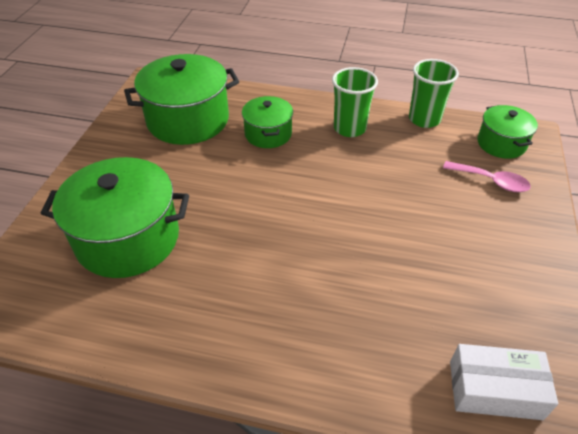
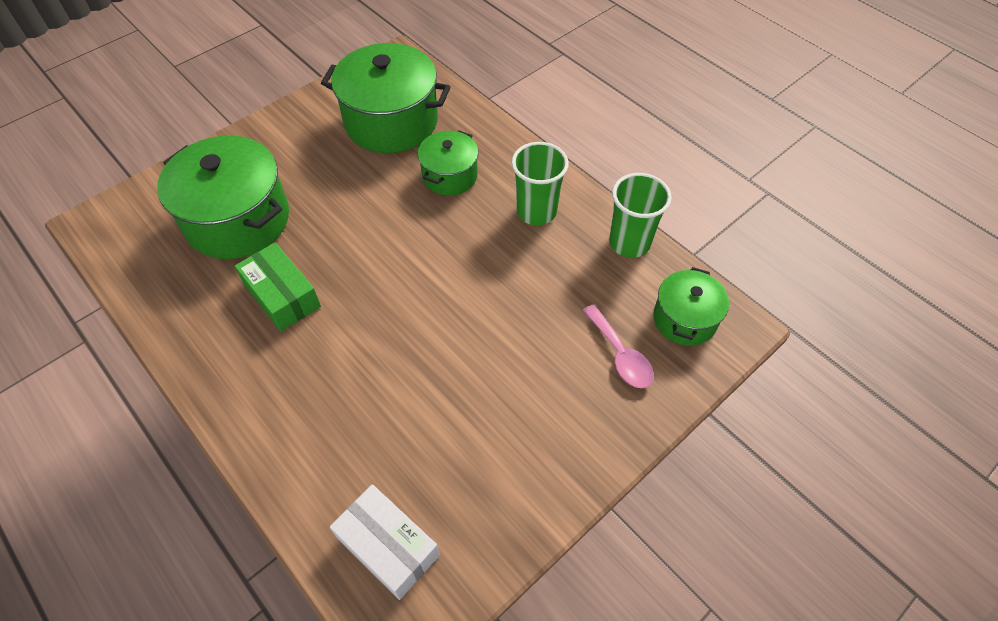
camera: 35 degrees right, 10 degrees up
none -> green box [234,242,321,331]

